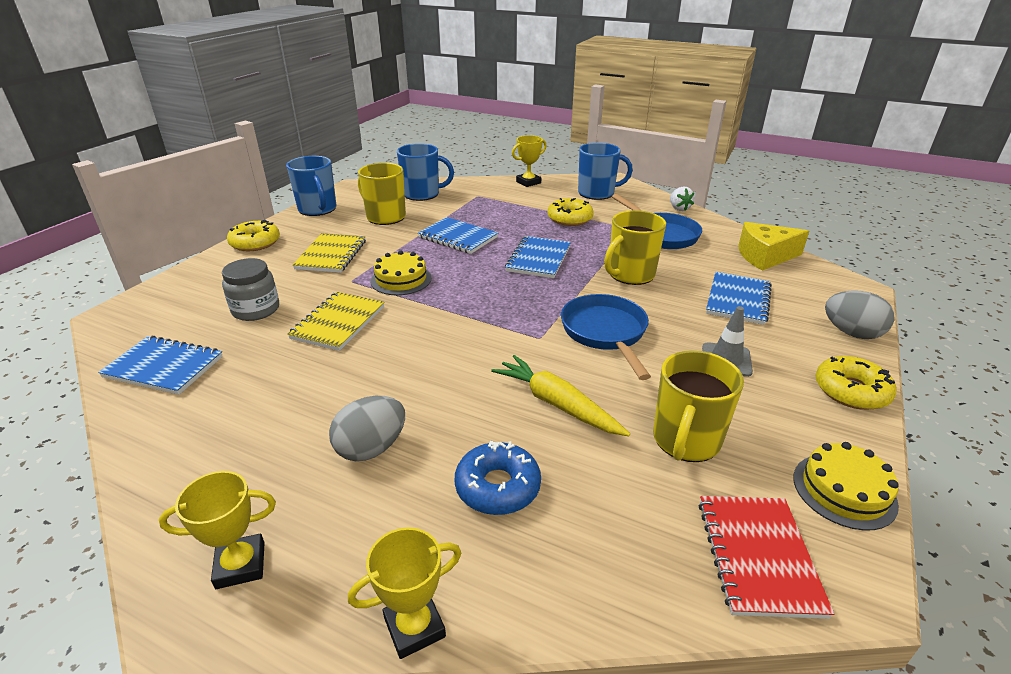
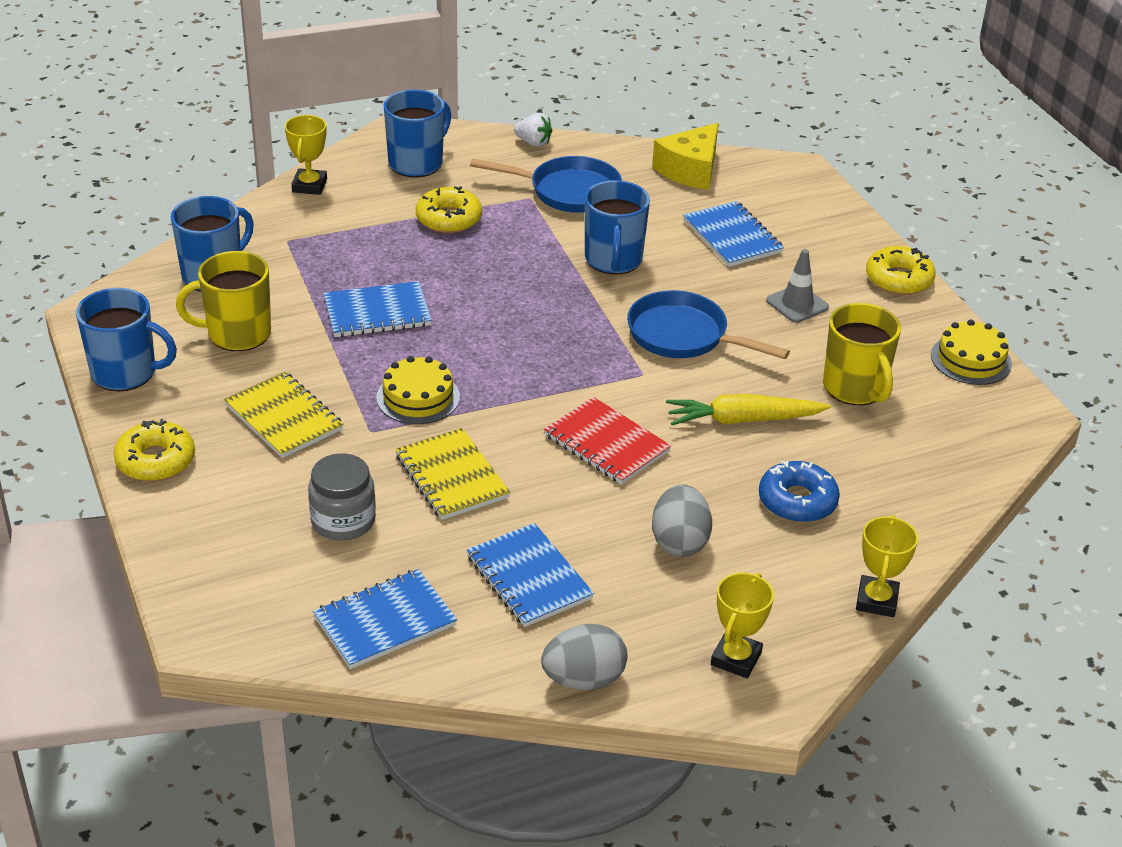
camera: 50 degrees left, 5 degrees up
blue notebook [505,236,571,278] -> blue notebook moved to [467,523,594,627]
yellow mug [604,210,666,285] -> blue mug [585,180,650,275]
red notebook [699,496,834,619] -> red notebook moved to [544,397,671,485]
grey egg [825,291,895,339] -> grey egg moved to [541,624,628,690]

